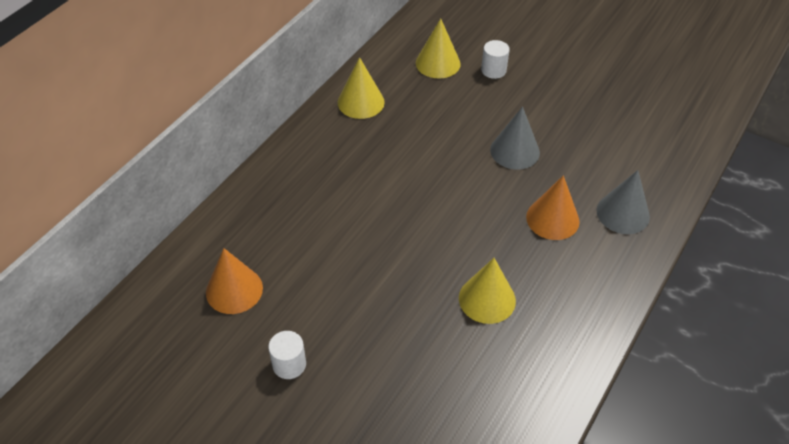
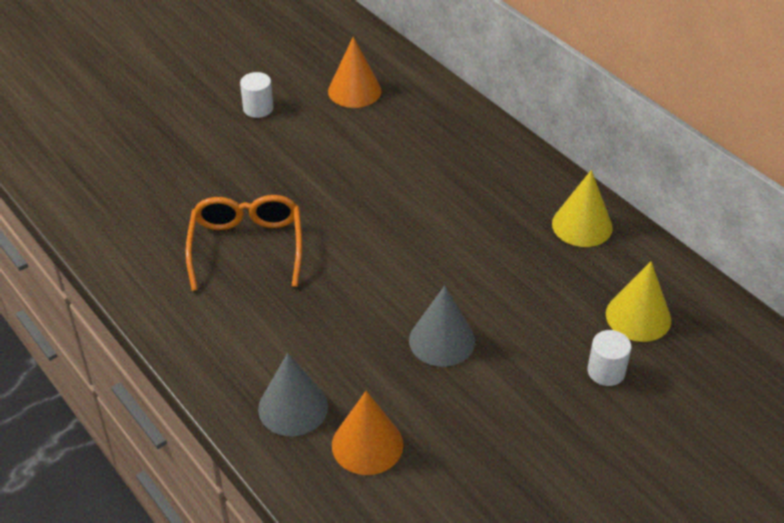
camera: 110 degrees right, 5 degrees down
yellow cone [459,258,516,324] -> orange glasses [185,195,302,291]
orange cone [526,175,580,240] -> orange cone moved to [332,391,403,475]

